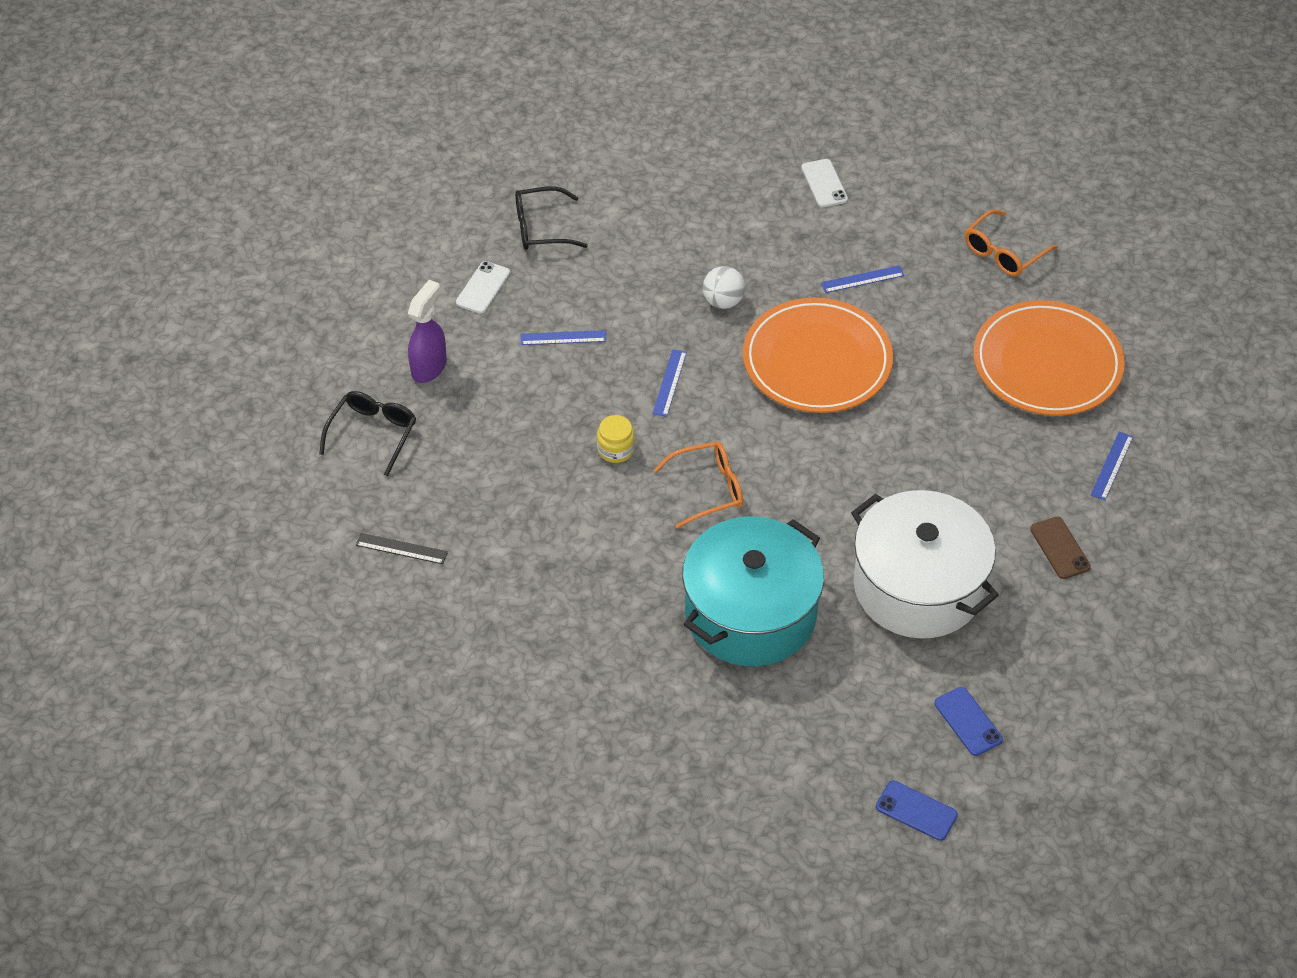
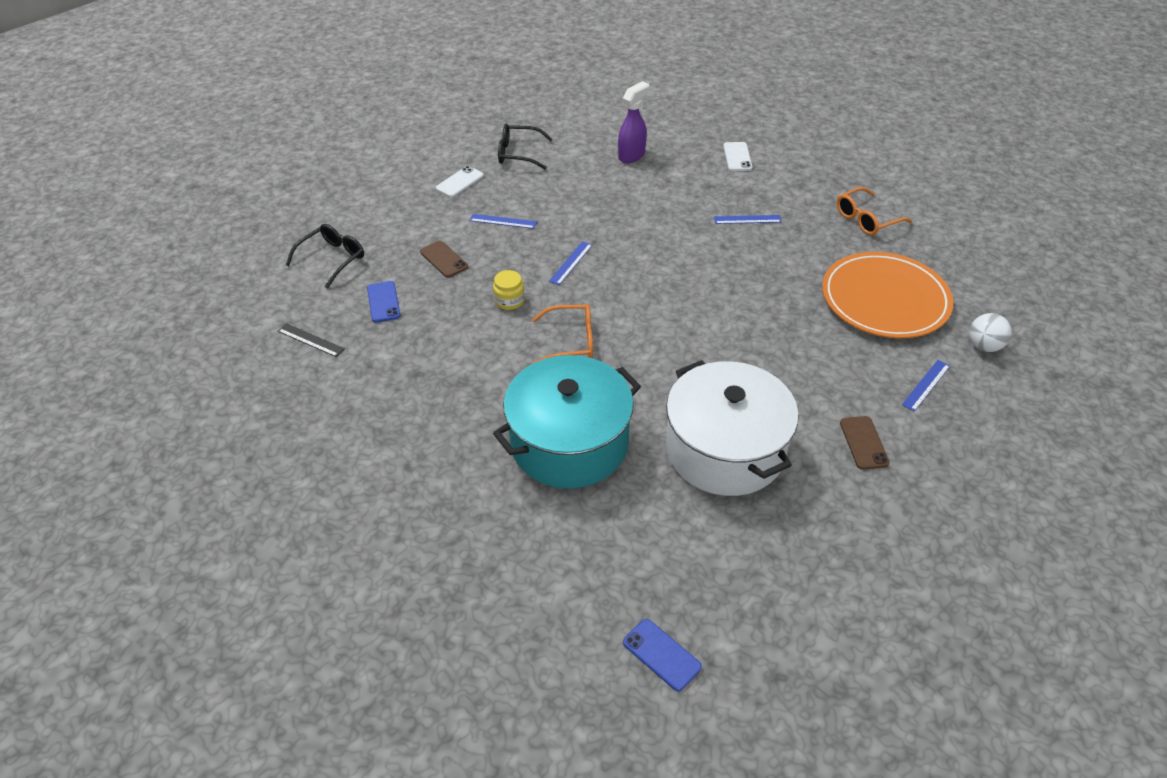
camera: 15 degrees right, 5 degrees down
purple spray bottle [408,280,447,383] -> purple spray bottle moved to [618,81,649,163]
white ball [703,266,745,309] -> white ball moved to [969,313,1012,352]
orange plate [743,298,893,413] -> none
blue phone [934,687,1003,756] -> blue phone moved to [367,281,401,323]
none -> brown phone [420,241,468,278]

